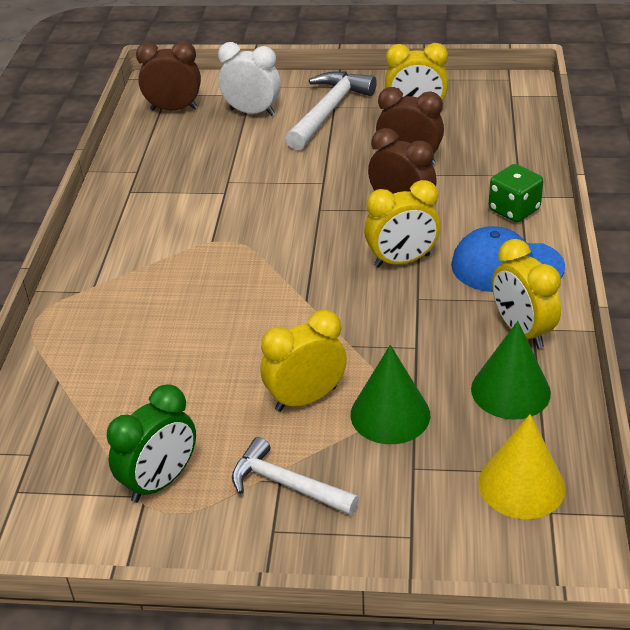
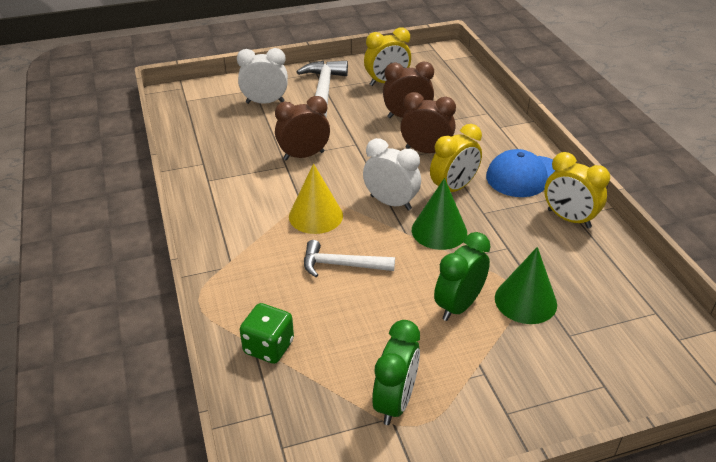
camera: 25 degrees left, 0 degrees up
brown clock [136,41,201,111] -> brown clock moved to [275,96,330,160]
white hammer [232,437,359,515] -> white hammer moved to [304,240,395,277]
yellow clock [261,310,347,412] -> green clock [434,232,491,321]
green cone [471,321,551,420] -> green cone moved to [412,178,467,250]
yellow cone [478,414,566,519] -> yellow cone moved to [289,164,343,234]
green dice [488,164,543,222] -> green dice moved to [240,303,294,364]
none -> white clock [363,138,421,210]

